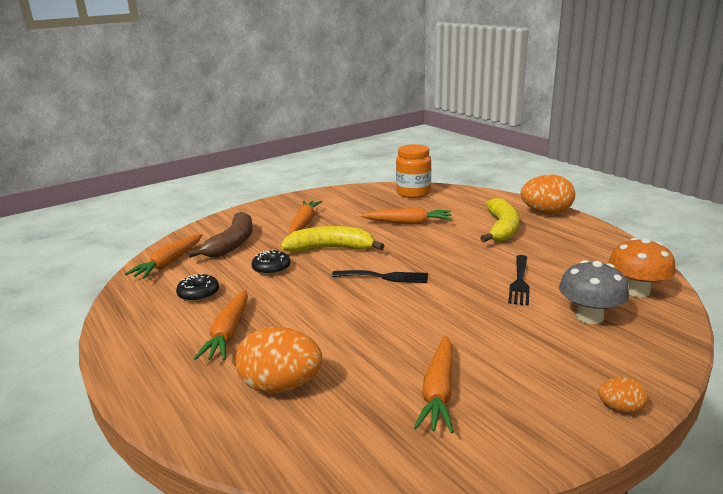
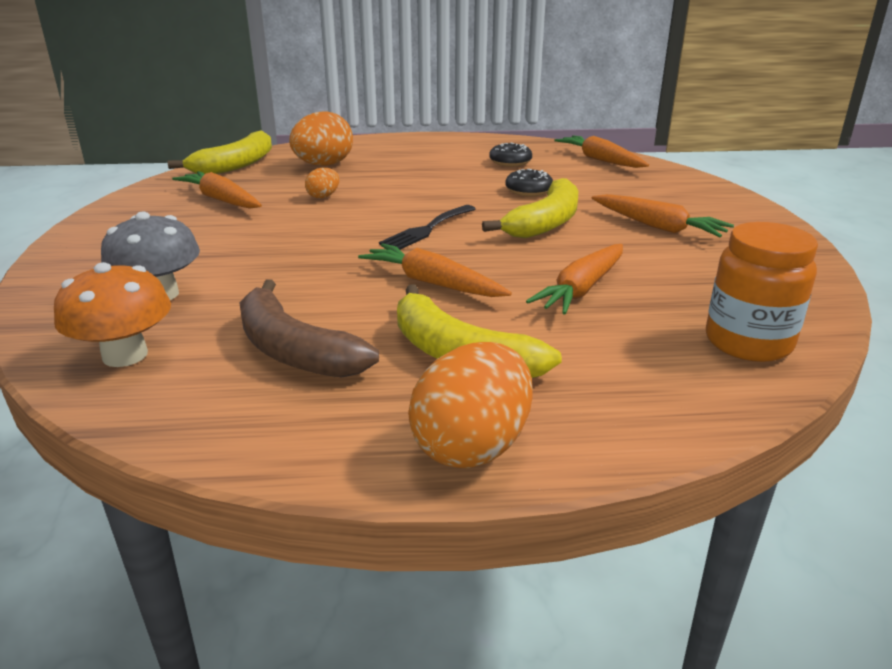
camera: 120 degrees right, 5 degrees up
brown banana [188,212,253,258] -> brown banana moved to [240,279,379,378]
orange carrot [194,290,248,360] -> orange carrot moved to [358,243,512,297]
black fork [508,255,530,306] -> none
orange egg [598,377,648,413] -> orange egg moved to [305,168,339,199]
none -> yellow banana [168,130,272,174]

